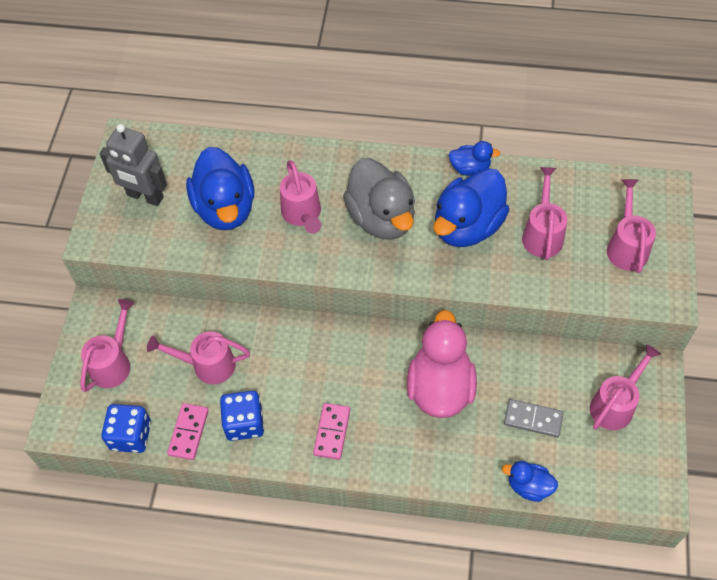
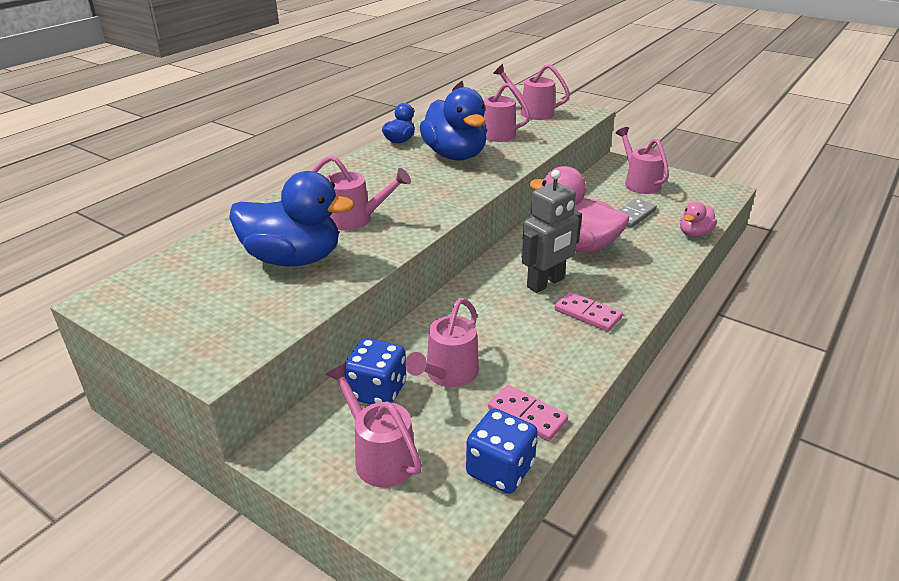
camera: 65 degrees left, 25 degrees down
grey robot [99,124,167,206] -> grey robot moved to [521,170,582,293]
blue dice [220,391,264,441] -> blue dice moved to [345,338,406,404]
grey duck [343,158,415,240] -> none
blue duck [502,461,558,502] -> pink duck [680,202,717,237]

